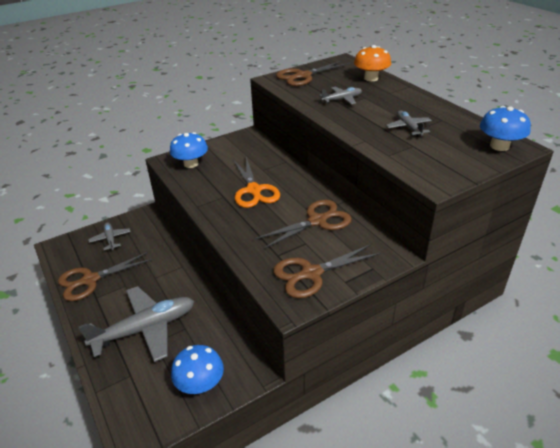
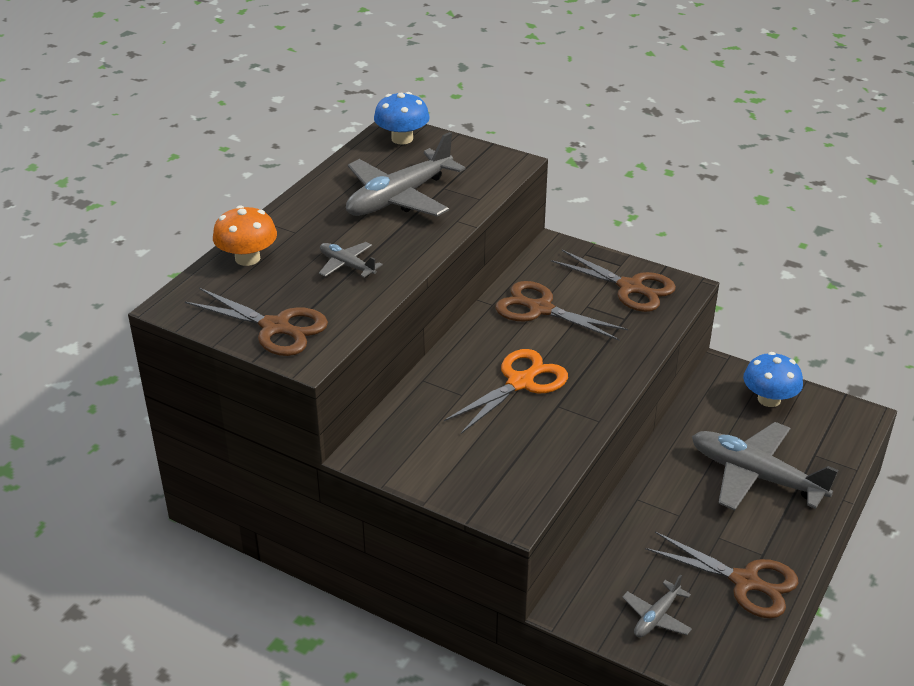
camera: 120 degrees left, 0 degrees up
blue mushroom [170,132,208,168] -> none
grey plane [386,110,432,137] -> grey plane [346,132,465,217], size x2.04

